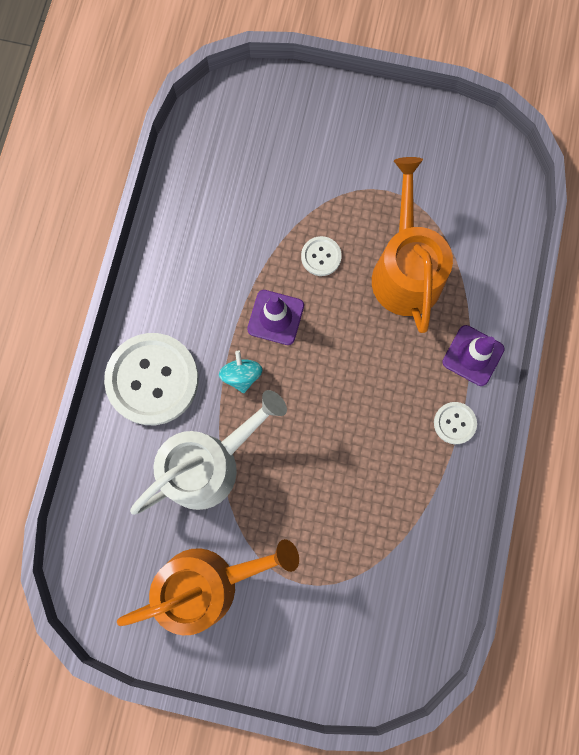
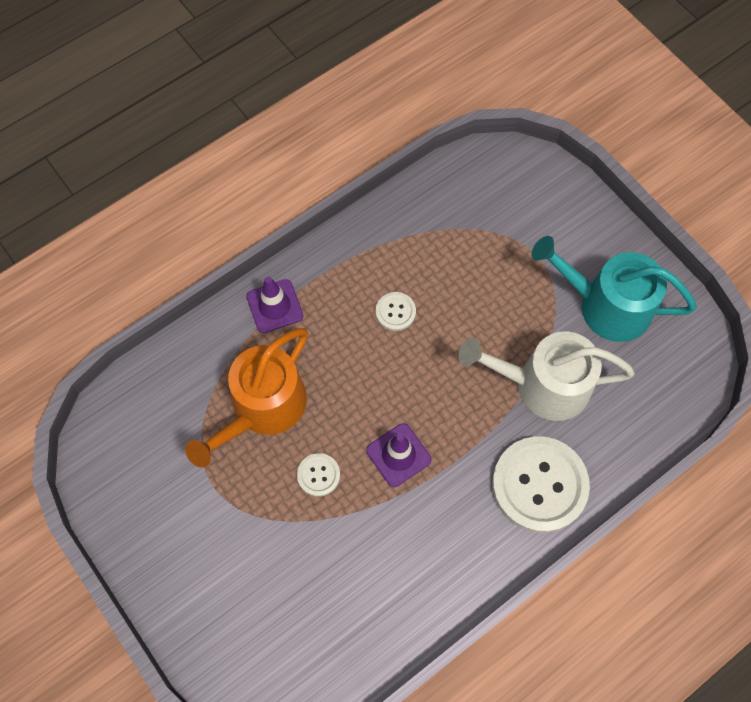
camera: 140 degrees left, 10 degrees down
orange watering can [117,539,299,635] -> turquoise watering can [531,236,697,342]
turquoise spinning top [219,351,263,393] -> none
white button [434,402,477,444] -> white button moved to [376,292,416,331]

